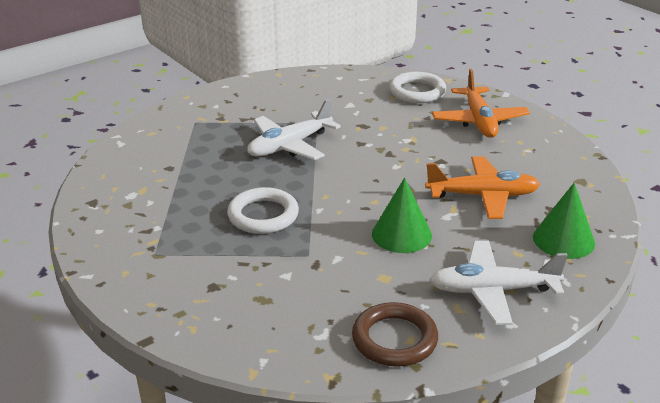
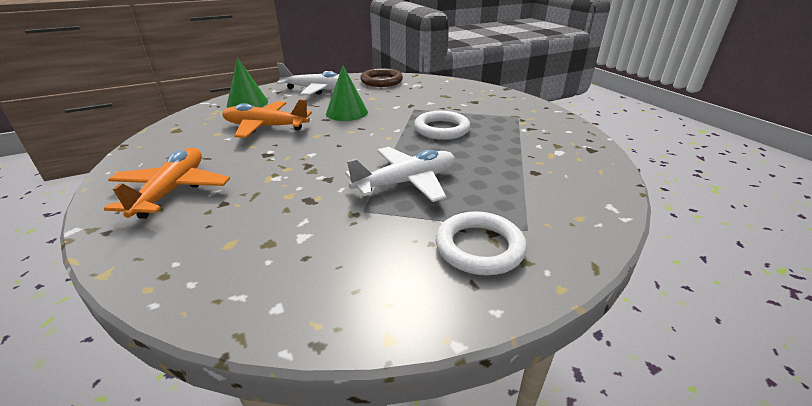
camera: 170 degrees left, 0 degrees up
white ring [389,72,446,103] -> white ring moved to [436,211,527,275]

